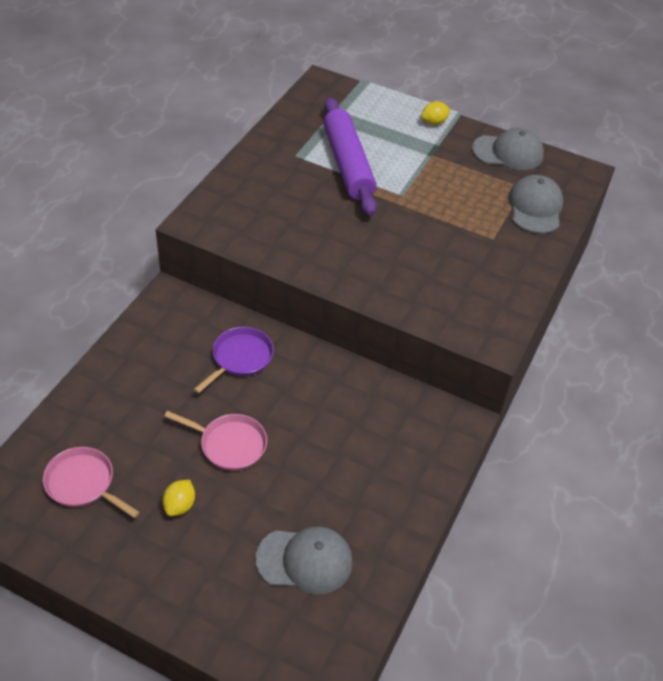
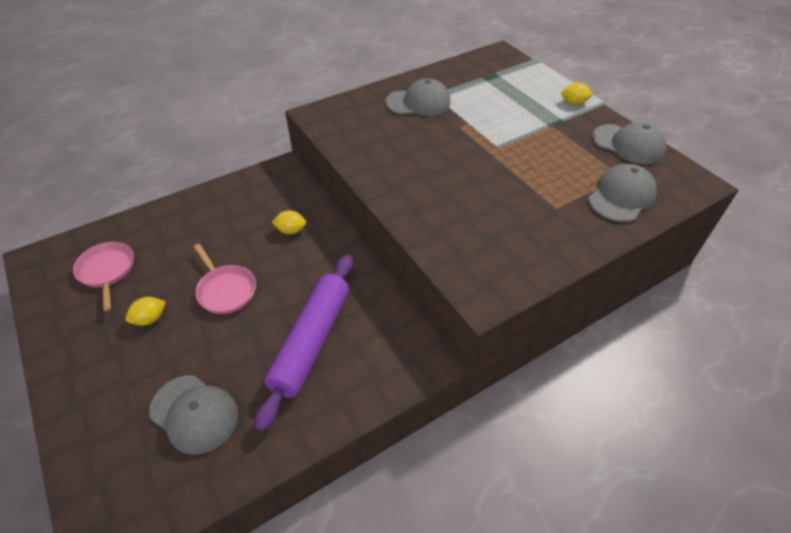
camera: 35 degrees right, 0 degrees up
purple pan [193,327,274,394] -> yellow lemon [272,210,306,234]
purple rolling pin [323,97,377,216] -> purple rolling pin moved to [255,254,353,431]
none -> grey cap [385,78,451,116]

